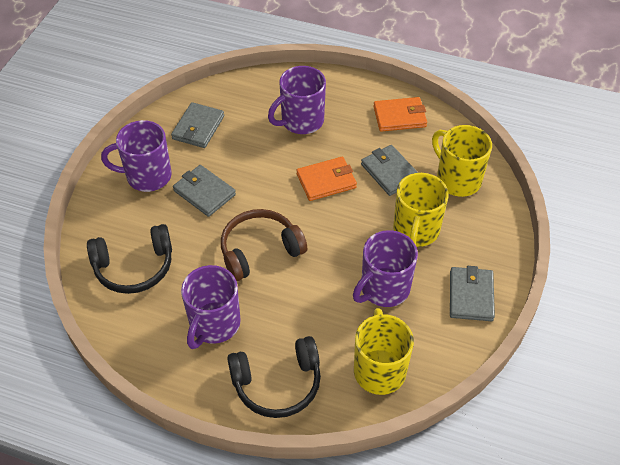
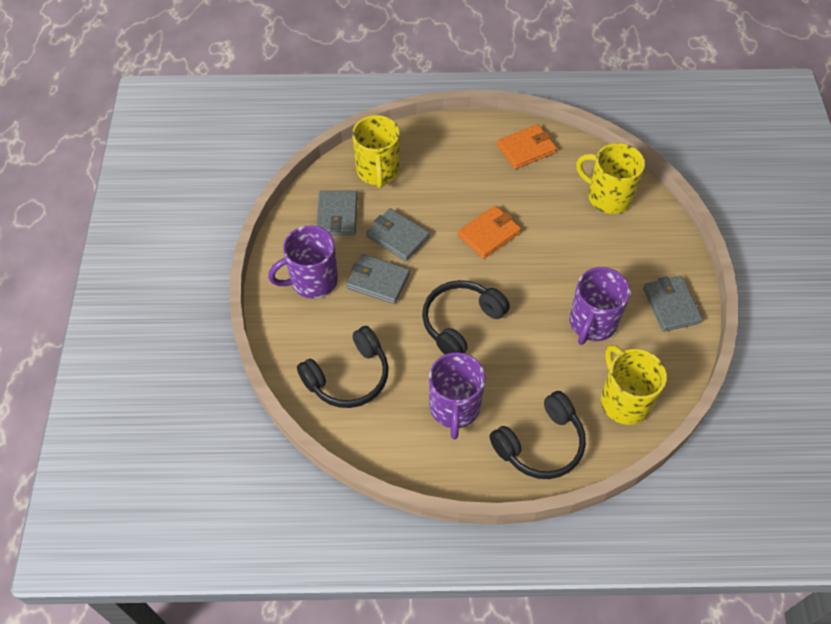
camera: 20 degrees left, 5 degrees up
brown headphones [221,209,307,281] -> black headphones [422,280,510,354]
purple mug [268,66,326,134] -> none
grey wallet [361,145,418,196] -> grey wallet moved to [366,208,430,261]
yellow mug [393,173,449,247] -> yellow mug moved to [352,115,400,188]

